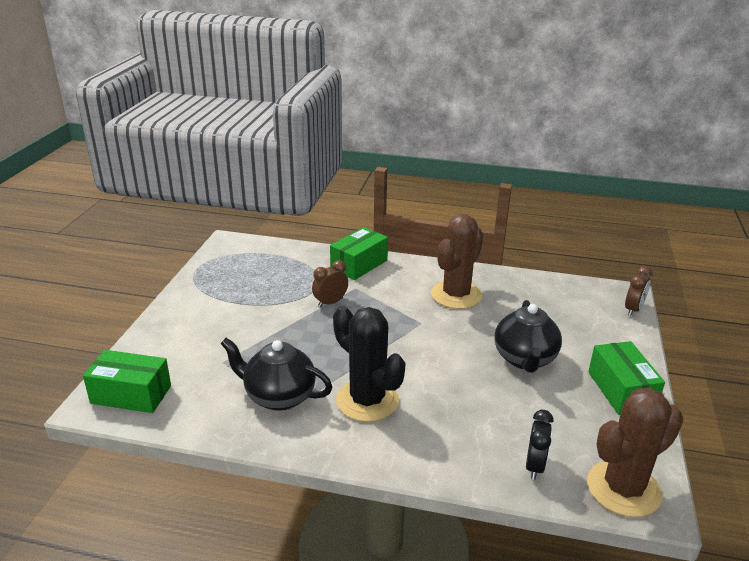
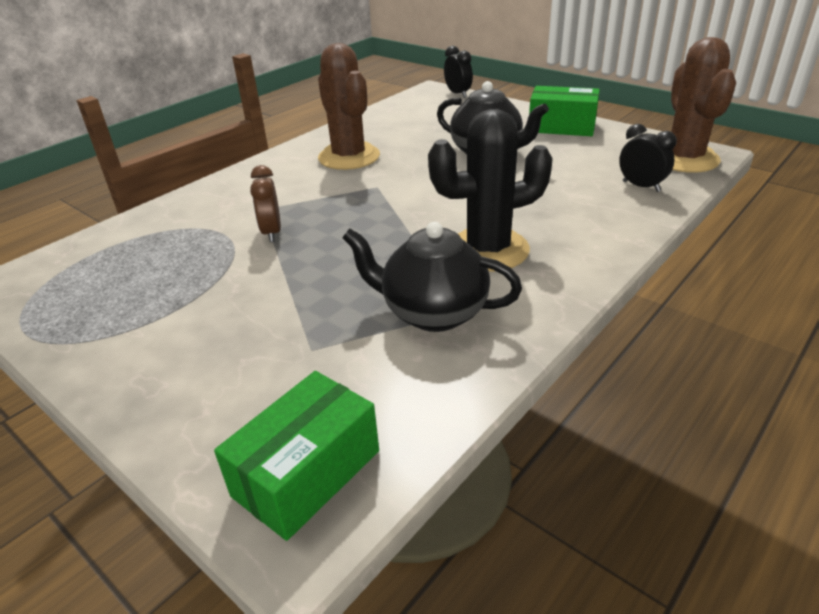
camera: 60 degrees left, 5 degrees up
black teapot [220,338,332,411] -> black teapot turned 60 degrees clockwise [342,222,522,332]
green box [330,227,388,280] -> none
brown clock [625,266,653,316] -> black clock [444,46,473,98]

